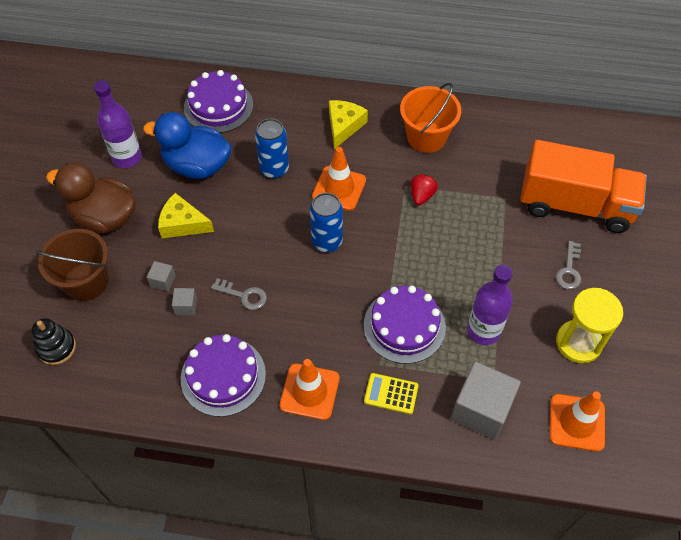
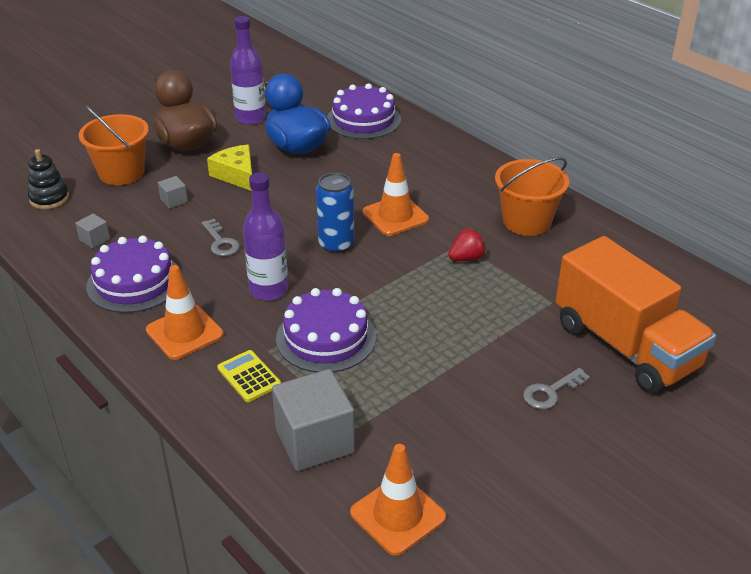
camera: 40 degrees right, 20 degrees down
brown bucket [36,229,108,301] -> orange bucket [79,105,149,185]
grey cube [172,288,197,315] -> grey cube moved to [75,213,110,249]
blue can [255,118,289,179] -> none
yellow cheese [329,100,368,149] -> none
purple bottle [467,265,513,345] -> purple bottle moved to [243,172,288,300]
yellow hourglass [556,288,623,363] -> none

